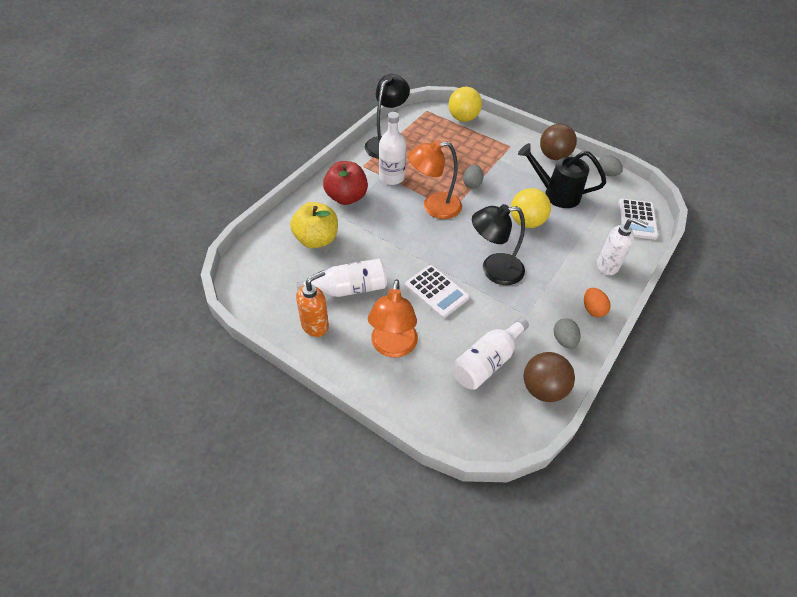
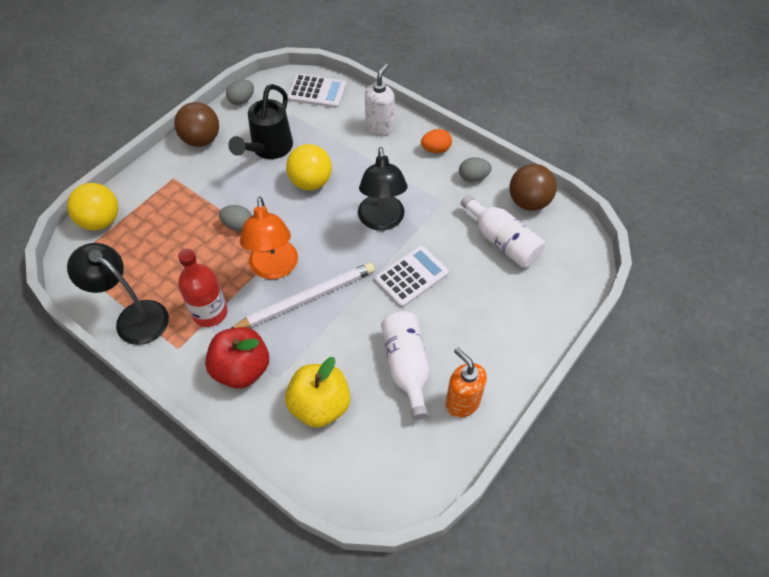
camera: 85 degrees left, 5 degrees up
orange lamp [368,279,418,358] -> none
white bottle [379,112,406,185] -> red bottle [178,248,228,327]
none -> white pencil [232,262,375,328]

